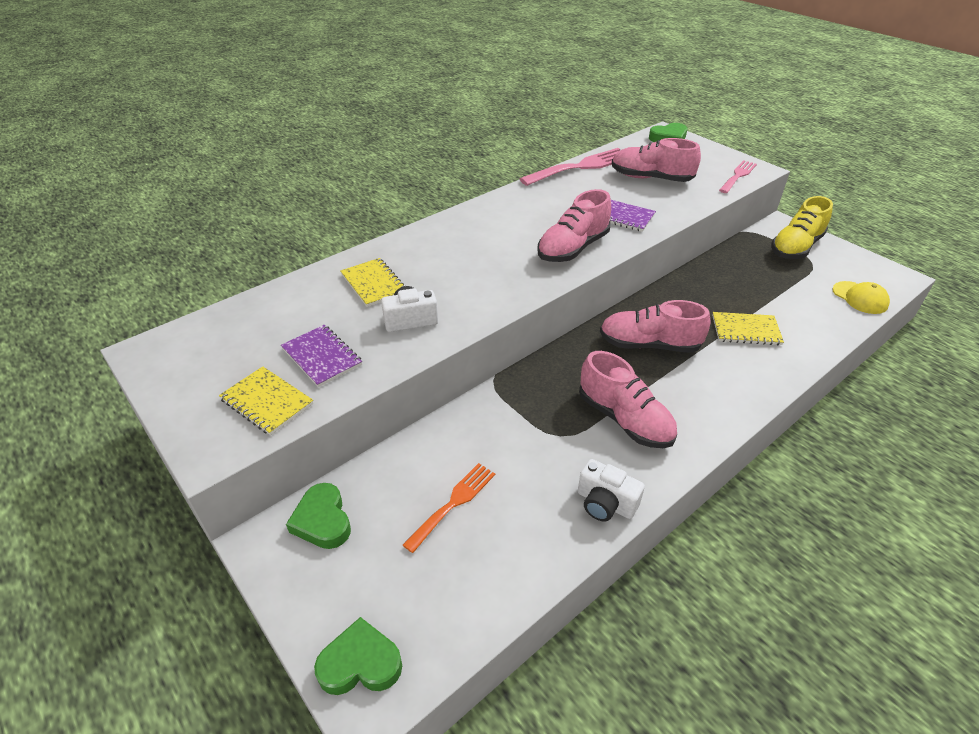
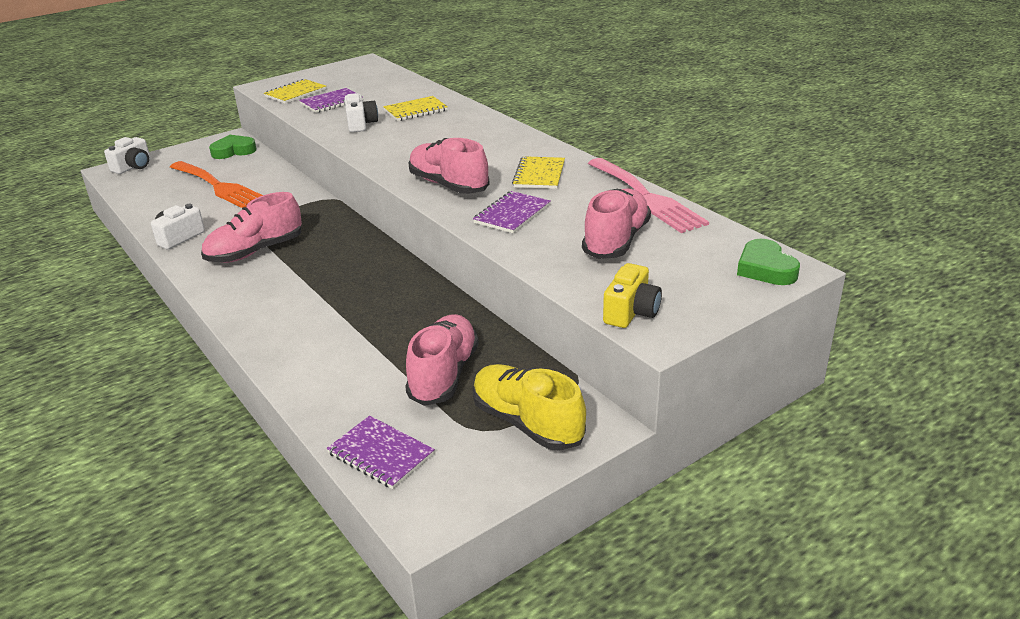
camera: 95 degrees right, 10 degrees down
green heart [314,617,402,695] -> white camera [104,137,151,174]
orange fork [403,463,495,553] -> orange fork [170,161,263,208], size x1.68
pink shoe [600,300,710,353] -> pink shoe moved to [405,314,479,406]
yellow notebook [712,312,784,345] -> yellow notebook moved to [512,156,565,189]
pink fork [719,160,757,193] -> yellow camera [603,263,662,328]
yellow cap [832,281,890,314] -> purple notebook [327,416,435,489]

